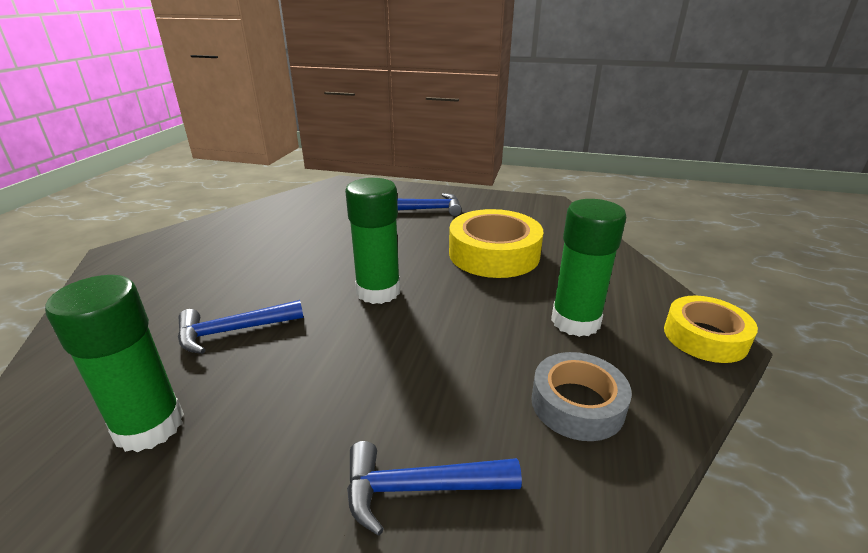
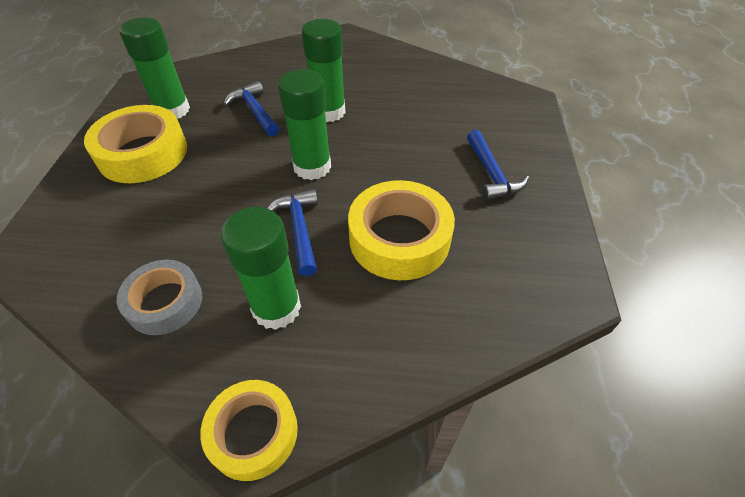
camera: 80 degrees right, 20 degrees up
blue hammer [347,441,522,536] -> blue hammer moved to [268,189,318,276]
none -> yellow tape [84,105,187,183]
none -> green glue stick [302,19,345,122]

